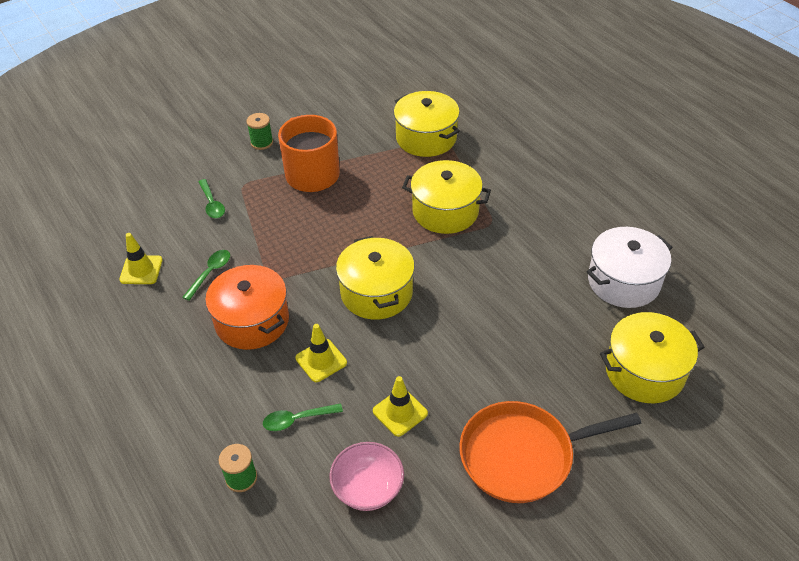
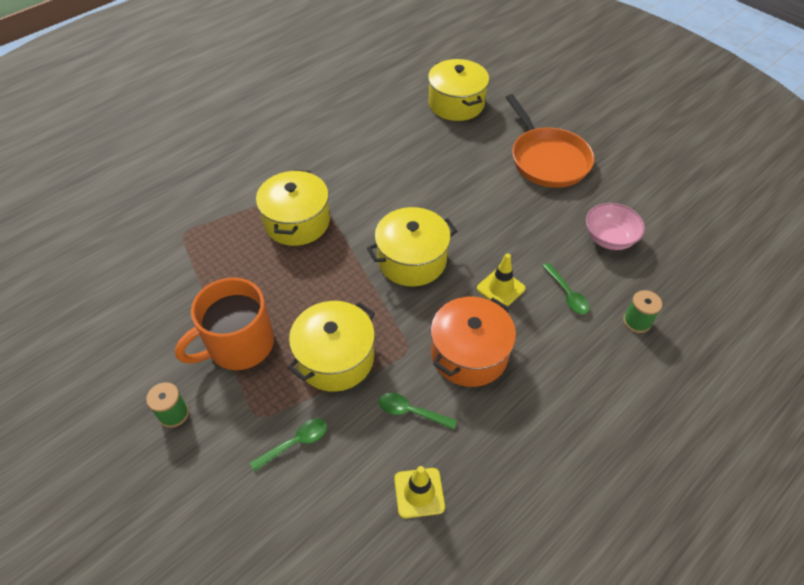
camera: 100 degrees left, 5 degrees up
yellow traffic cone [373,376,428,437] -> none
yellow pot [394,91,460,157] -> yellow pot moved to [288,301,375,392]
white pot [587,227,673,308] -> none

